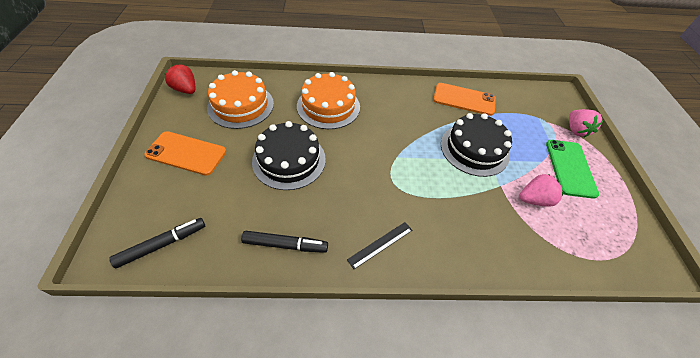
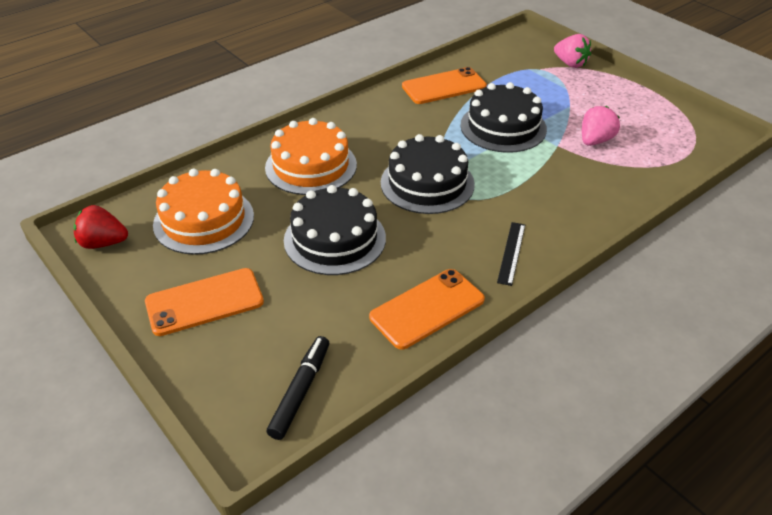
camera: 35 degrees left, 10 degrees down
black marker [241,231,328,253] -> orange phone [369,269,485,349]
green phone [546,140,599,199] -> none
none -> black cake [381,134,475,214]

